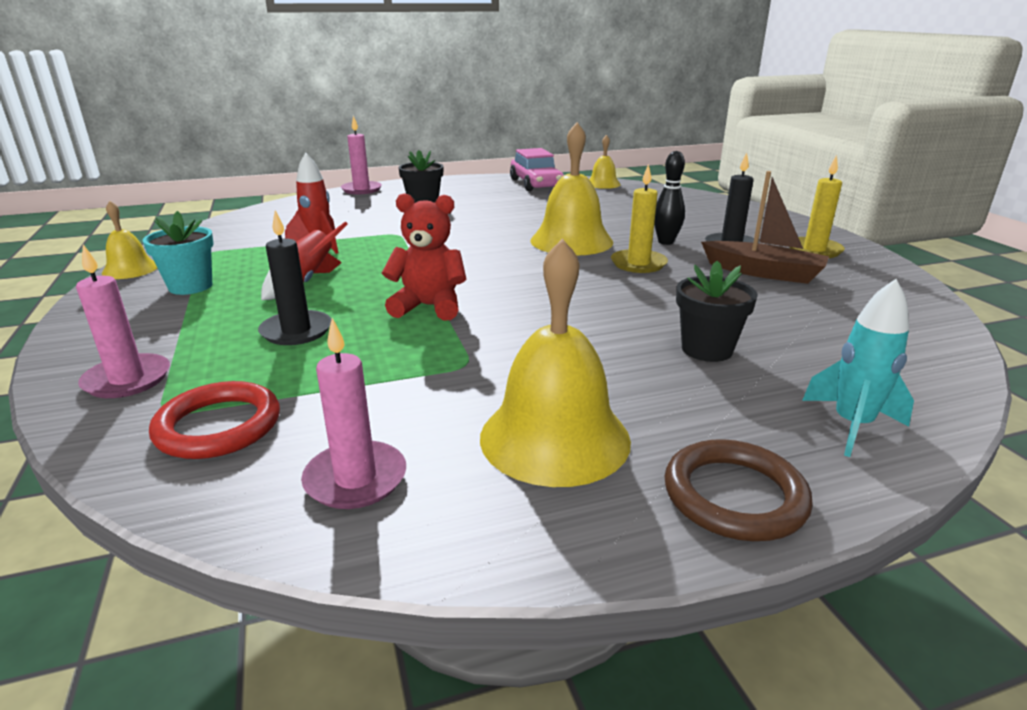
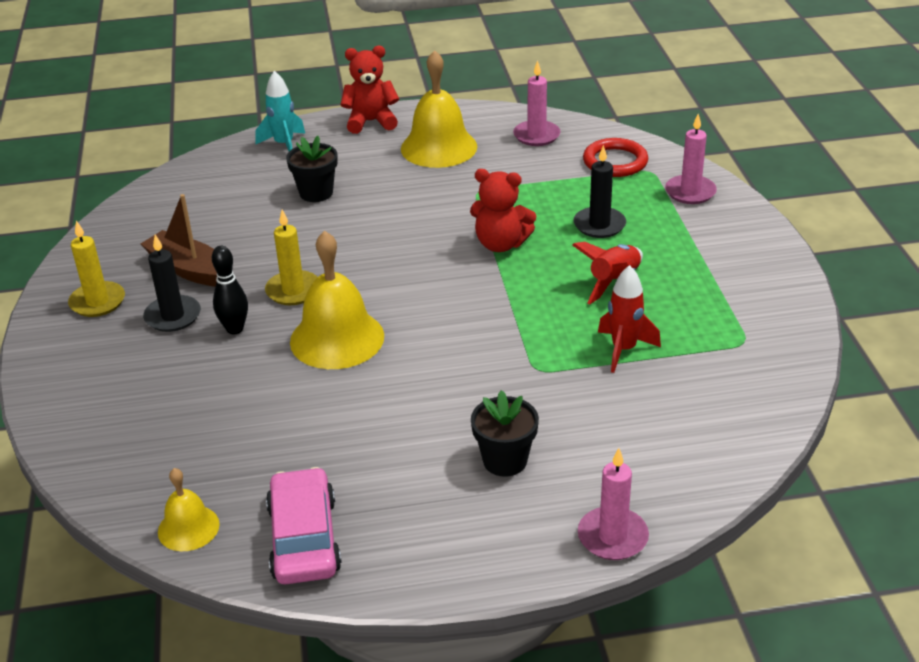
camera: 170 degrees left, 10 degrees up
yellow bell [102,201,157,279] -> none
turquoise flower pot [142,211,214,295] -> none
brown ring [665,439,813,541] -> red teddy bear [341,46,399,134]

